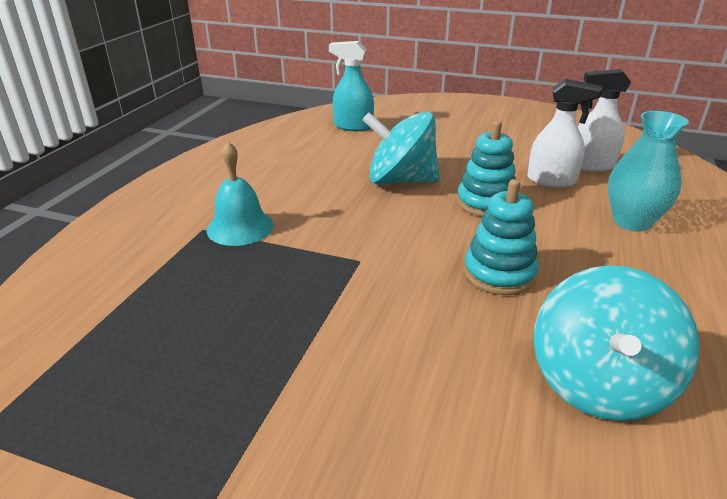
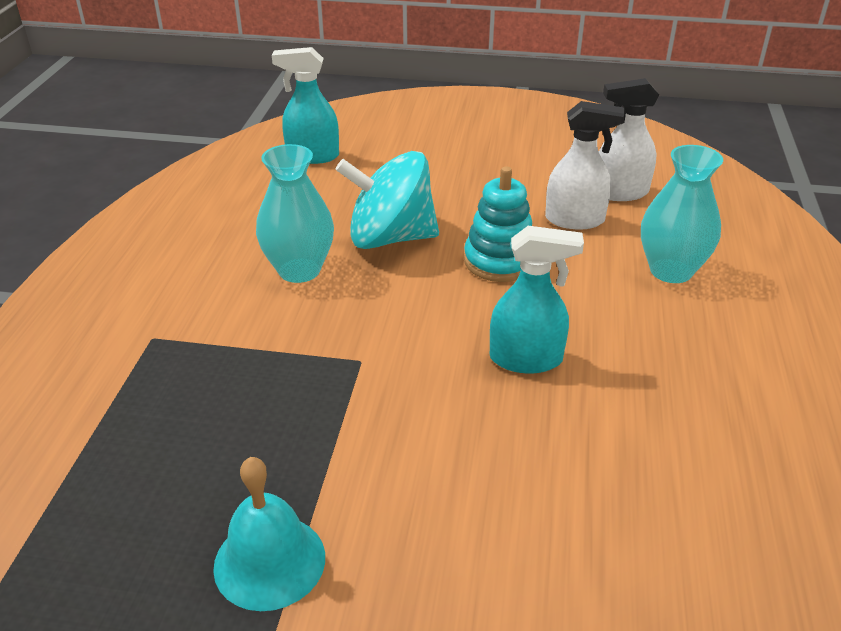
camera: 10 degrees left, 5 degrees up
turquoise bell [207,142,274,246] -> turquoise bell moved to [213,457,325,611]
turquoise stacking toy [464,179,539,295] -> turquoise spray bottle [490,226,584,373]
turquoise spinning top [534,265,700,421] -> none
none -> turquoise vase [256,144,334,283]

